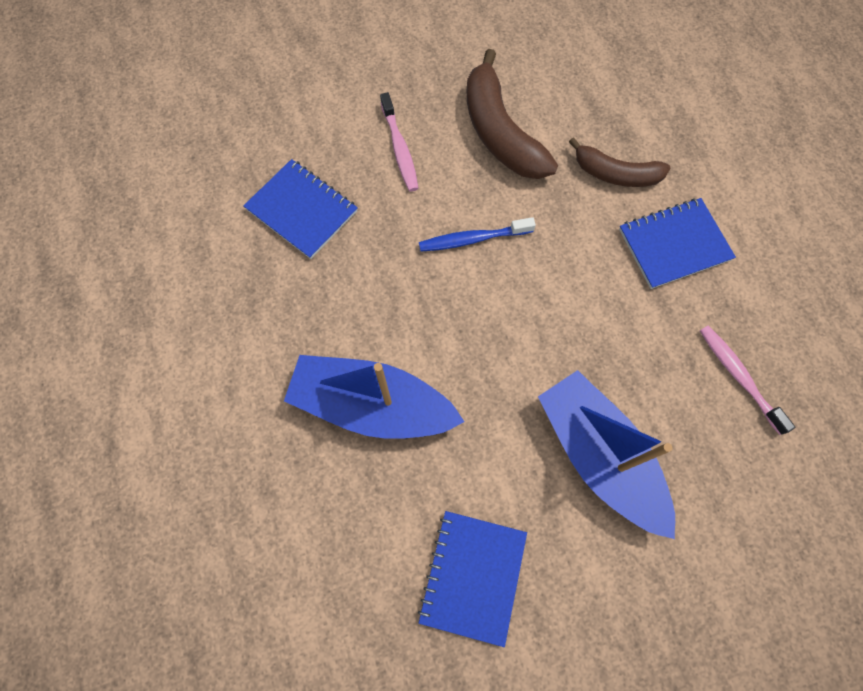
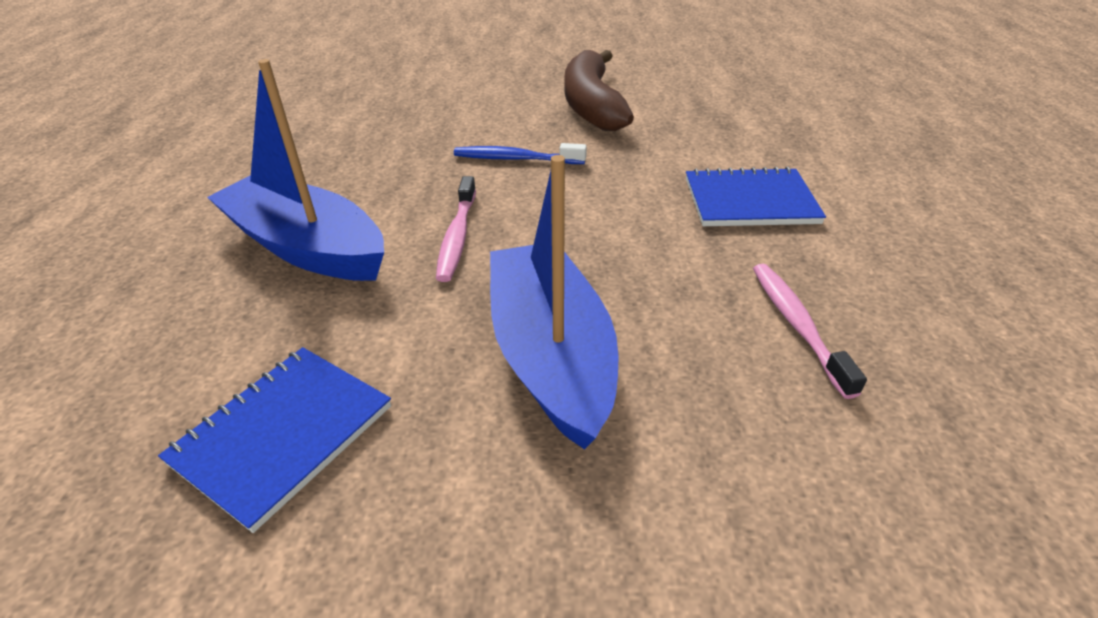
camera: 20 degrees right, 30 degrees down
blue notebook [243,159,358,259] -> none
pink toothbrush [380,92,418,192] -> pink toothbrush moved to [436,176,476,282]
brown banana [569,137,670,187] -> none

